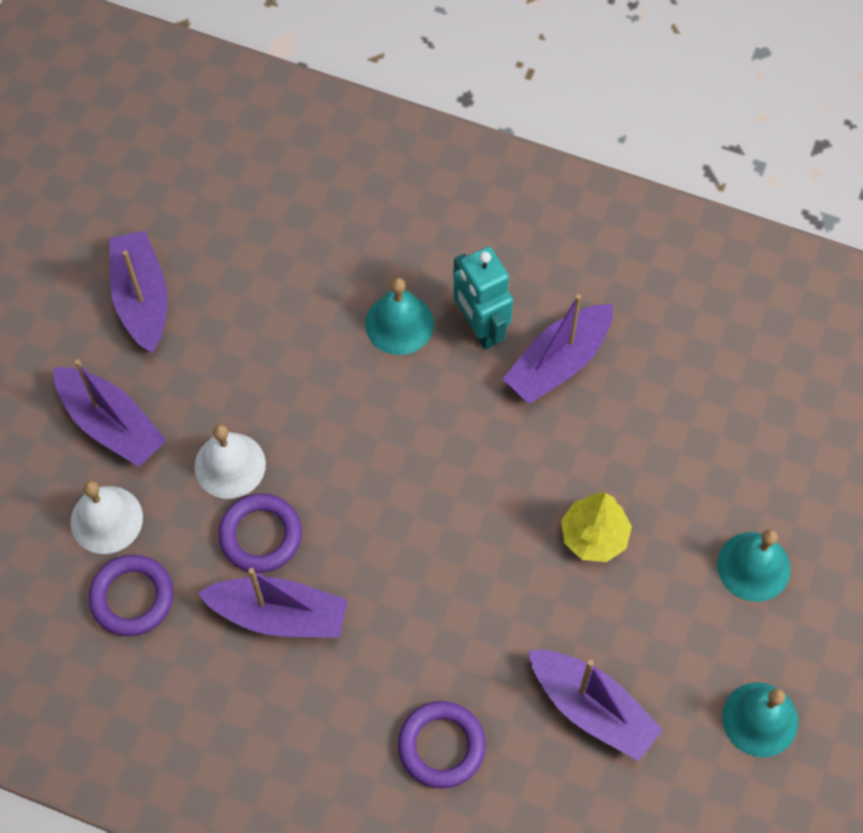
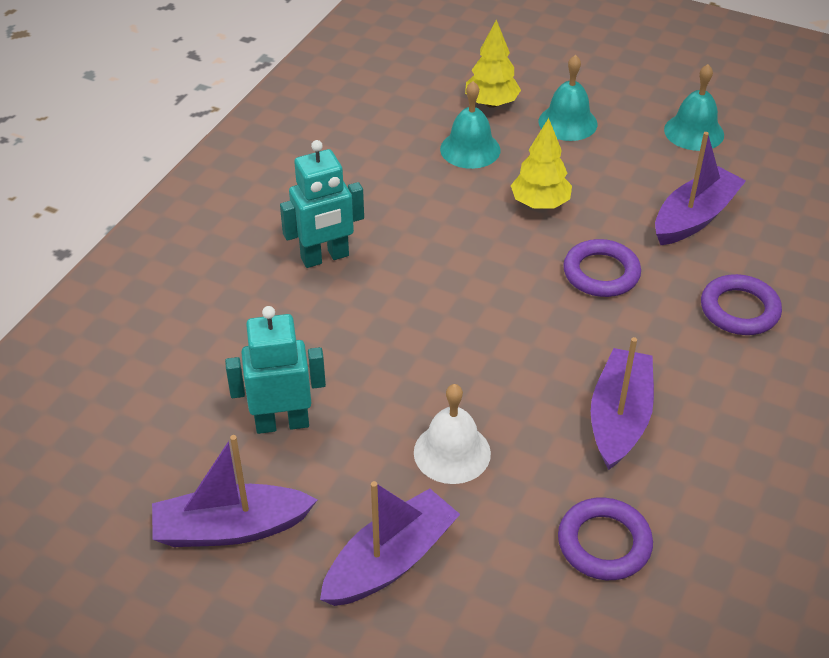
camera: 85 degrees left, 20 degrees down
white bell [71,481,143,554] -> none
purple ring [218,493,302,573] -> purple ring moved to [563,239,641,297]
turquoise bell [365,278,434,355] -> turquoise bell moved to [440,81,501,169]
purple boat [502,294,613,404] -> none
none -> turquoise robot [225,306,326,434]
none -> yellow tree [465,20,521,108]

